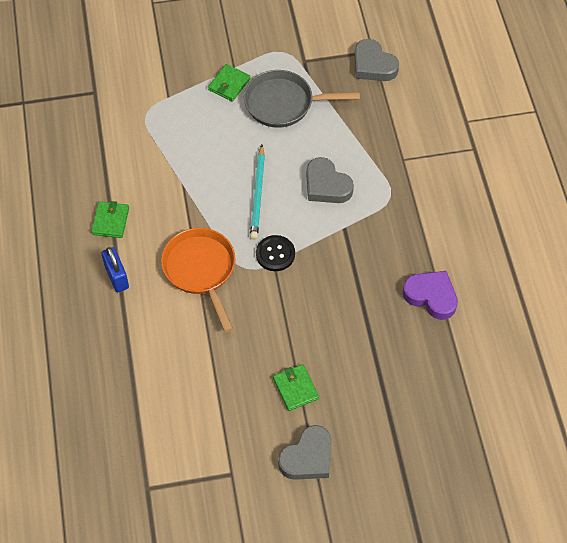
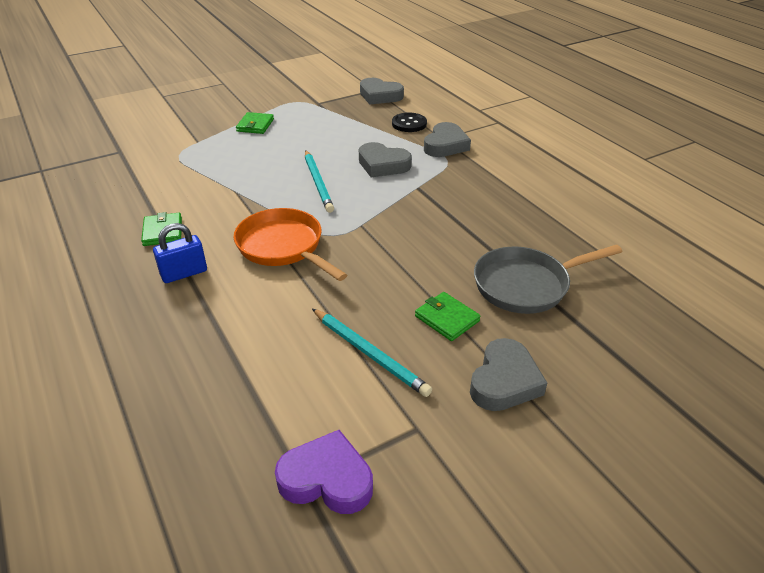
camera: 20 degrees left, 20 degrees down
blue padlock [101,247,129,292] -> blue padlock turned 75 degrees counterclockwise [153,223,207,283]
grey pan [244,70,360,128] -> grey pan moved to [474,245,622,314]
black button [256,235,295,271] -> black button moved to [392,113,427,132]
purple heart [403,271,458,320] -> purple heart moved to [275,430,373,514]
none -> turquoise pencil [312,309,432,397]
none -> grey heart [424,122,471,157]

